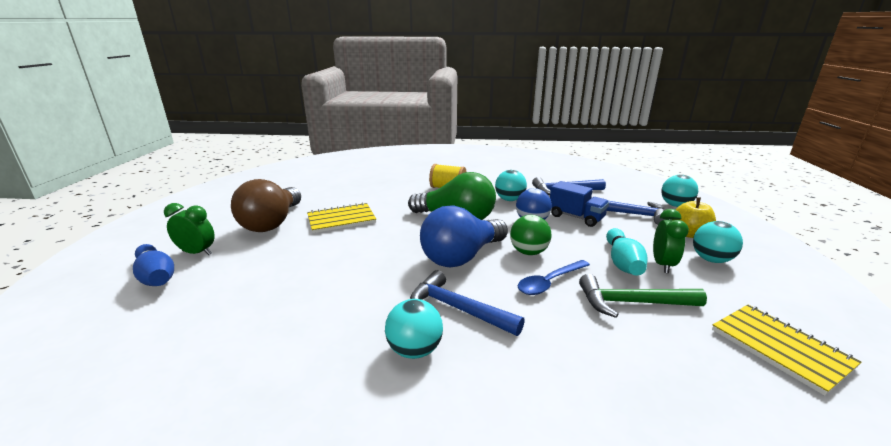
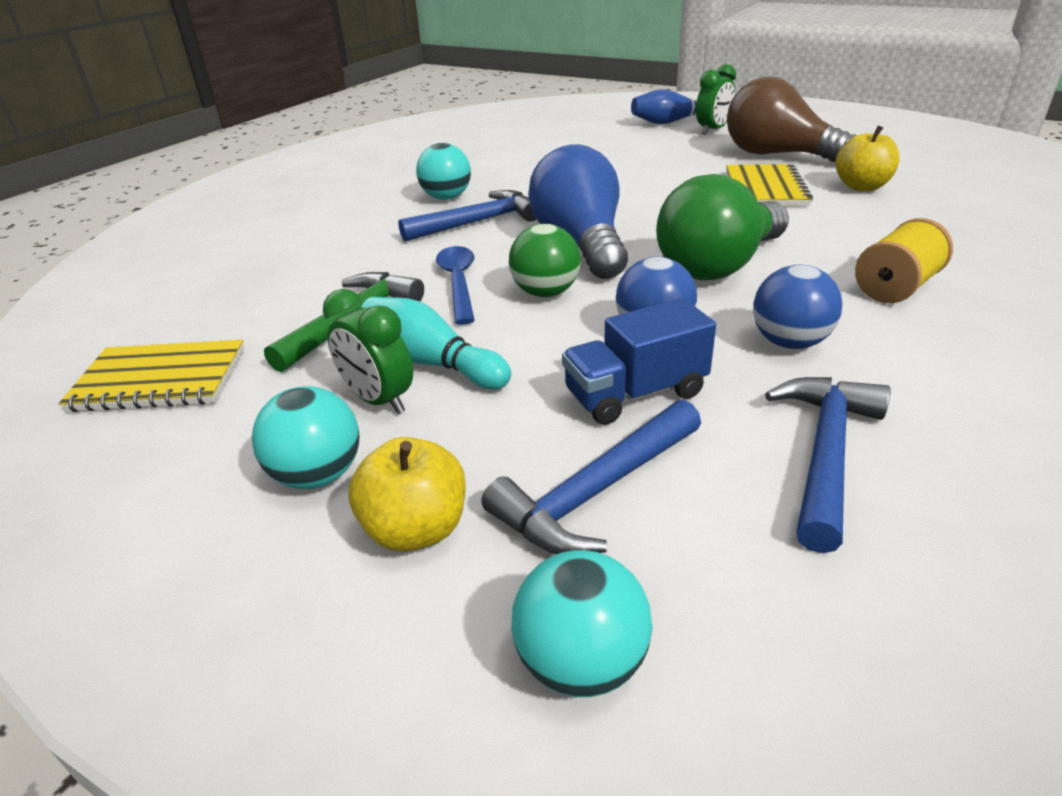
camera: 120 degrees right, 10 degrees up
turquoise ball [495,170,527,201] -> blue ball [753,265,842,349]
none -> yellow apple [836,126,900,191]

